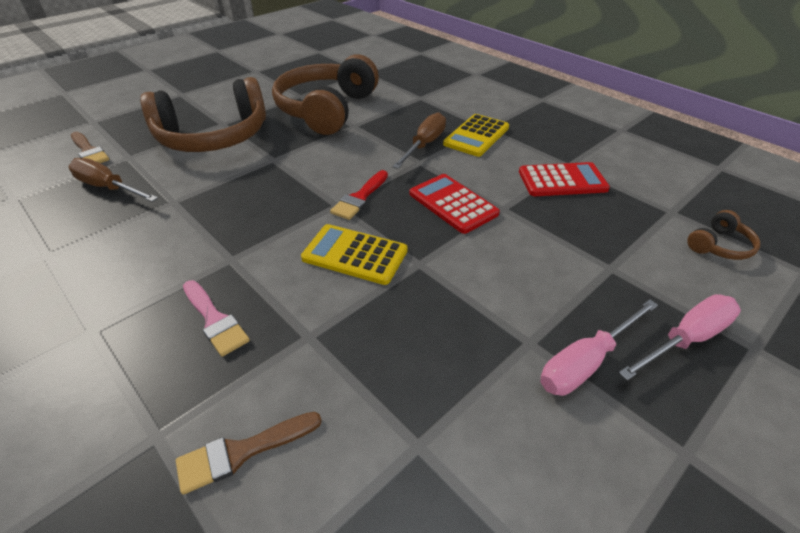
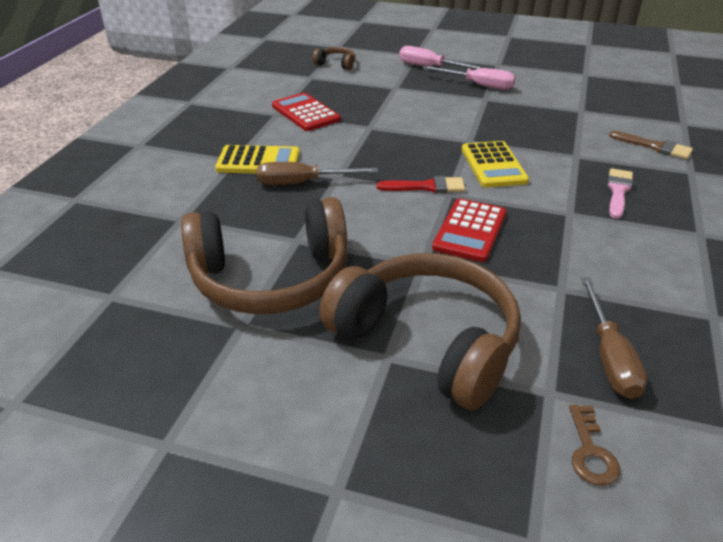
camera: 120 degrees left, 5 degrees down
brown brush [71,132,109,163] -> brown key [569,404,620,486]
red calculator [410,174,500,234] -> red calculator moved to [432,199,506,262]

